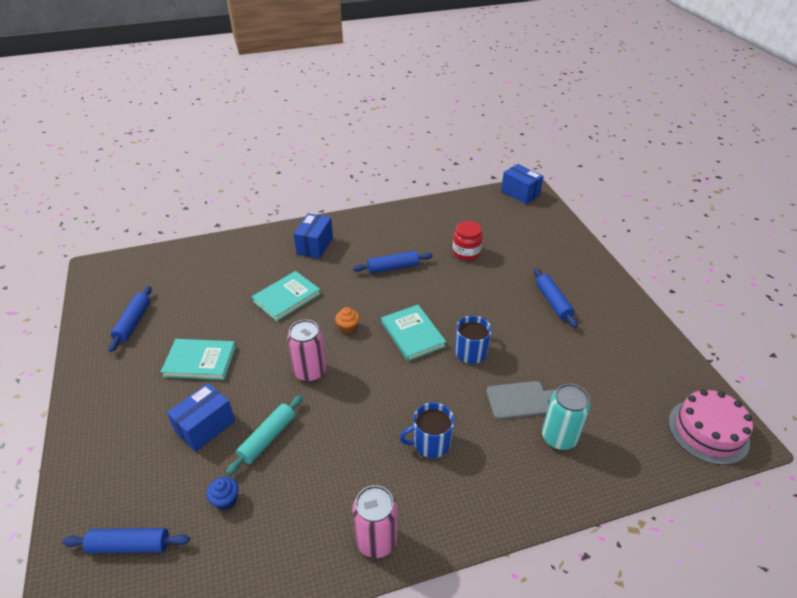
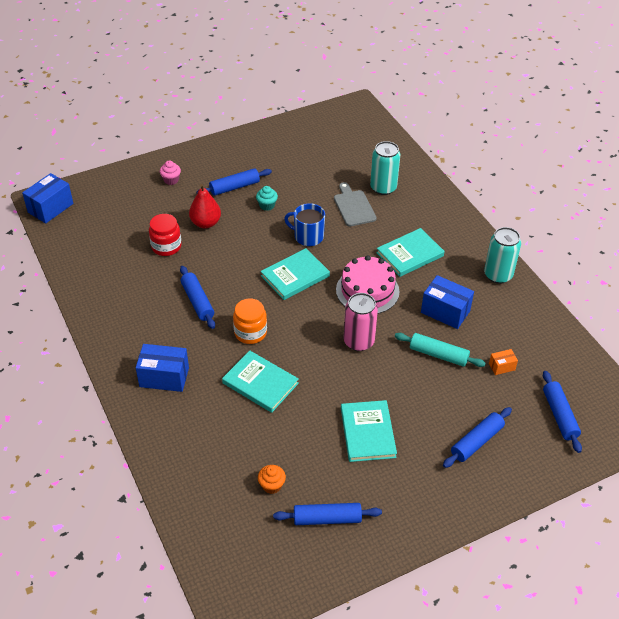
camera: 100 degrees left, 5 degrees up
blue box [167,383,235,452] -> blue box moved to [421,275,474,329]
blue cupcake [207,477,239,510] -> orange box [489,349,518,375]
orange cupcake [335,307,359,334] -> orange cupcake moved to [258,465,286,494]
pink can [352,485,397,558] -> turquoise can [484,227,521,284]
blue mug [399,402,454,458] -> turquoise book [376,228,445,277]
pink cake [669,389,753,465] -> pink cake moved to [336,255,399,314]
none -> pink cupcake [160,161,181,185]
none -> red pear [189,184,221,228]
none -> orange jar [233,299,267,344]
none -> turquoise cupcake [256,186,278,211]
none -> blue rolling pin [443,407,512,468]

